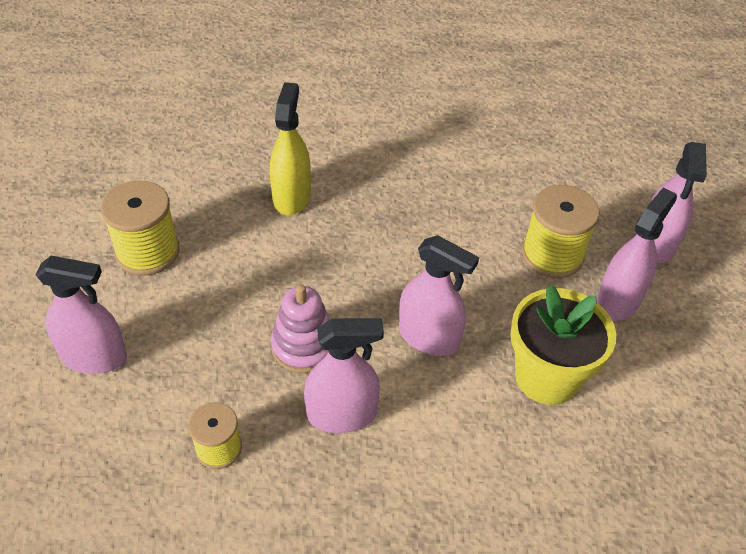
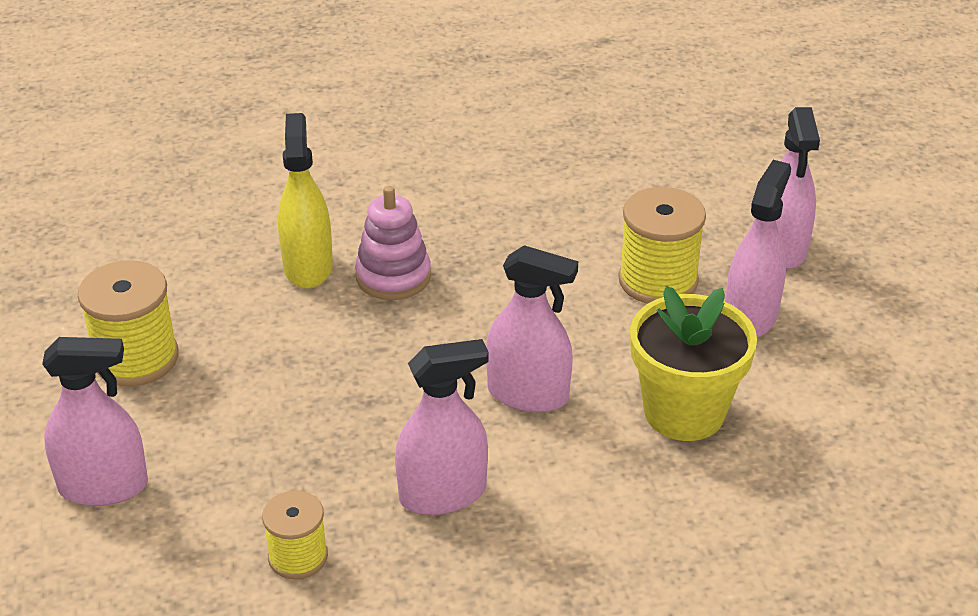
camera: 10 degrees left, 10 degrees down
pink stacking toy [271,284,330,373] -> pink stacking toy moved to [355,186,431,300]

